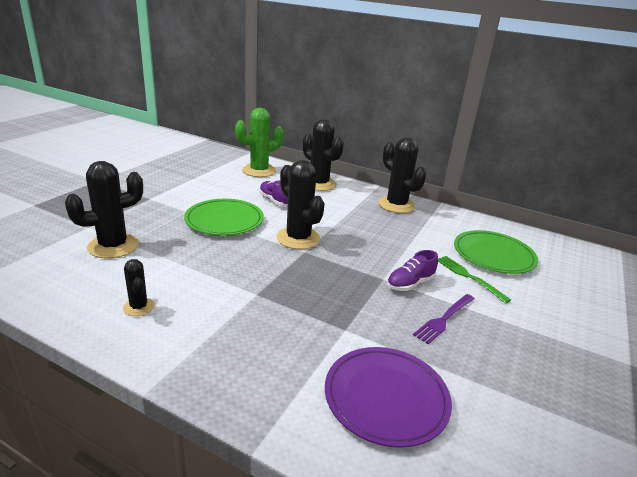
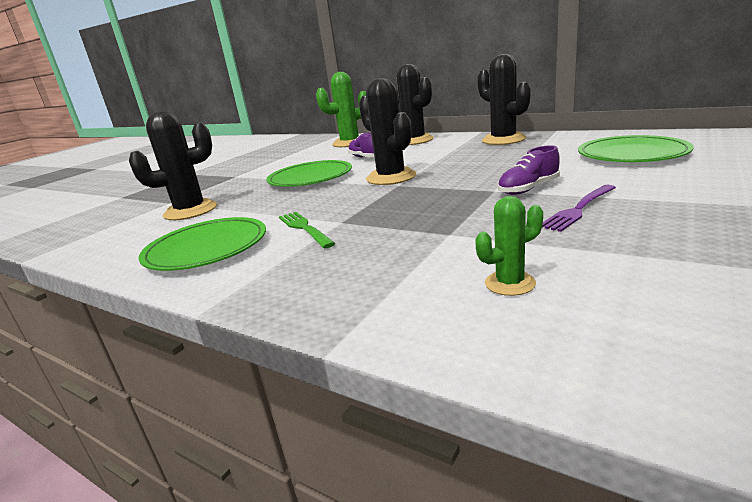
camera: 10 degrees right, 5 degrees down
black cactus [123,259,155,316] -> green plate [139,217,266,271]
purple plate [325,347,452,448] -> green cactus [475,196,543,296]
green fork [438,256,511,303] -> green fork moved to [279,212,335,248]

